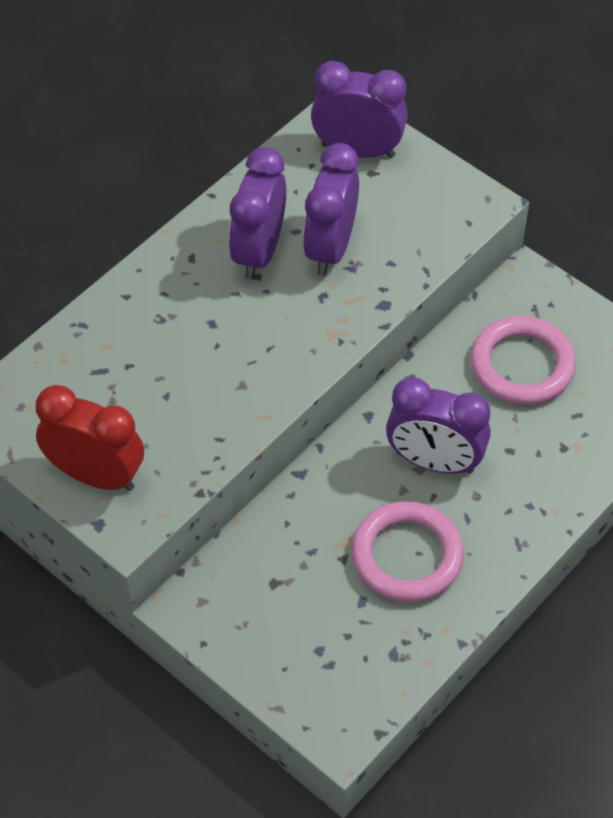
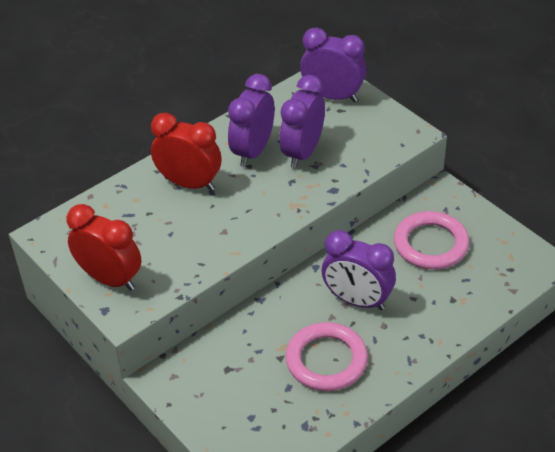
camera: 10 degrees right, 10 degrees down
none -> red clock [151,113,221,191]

